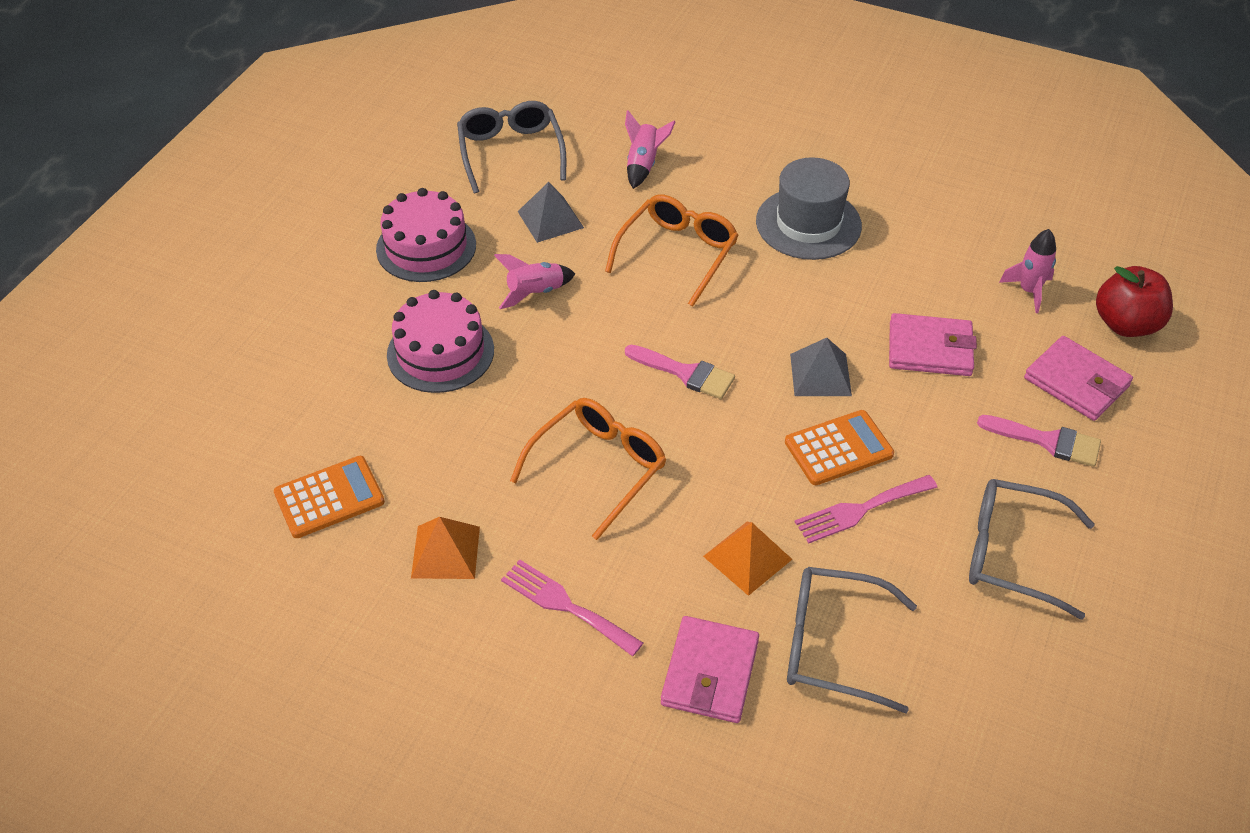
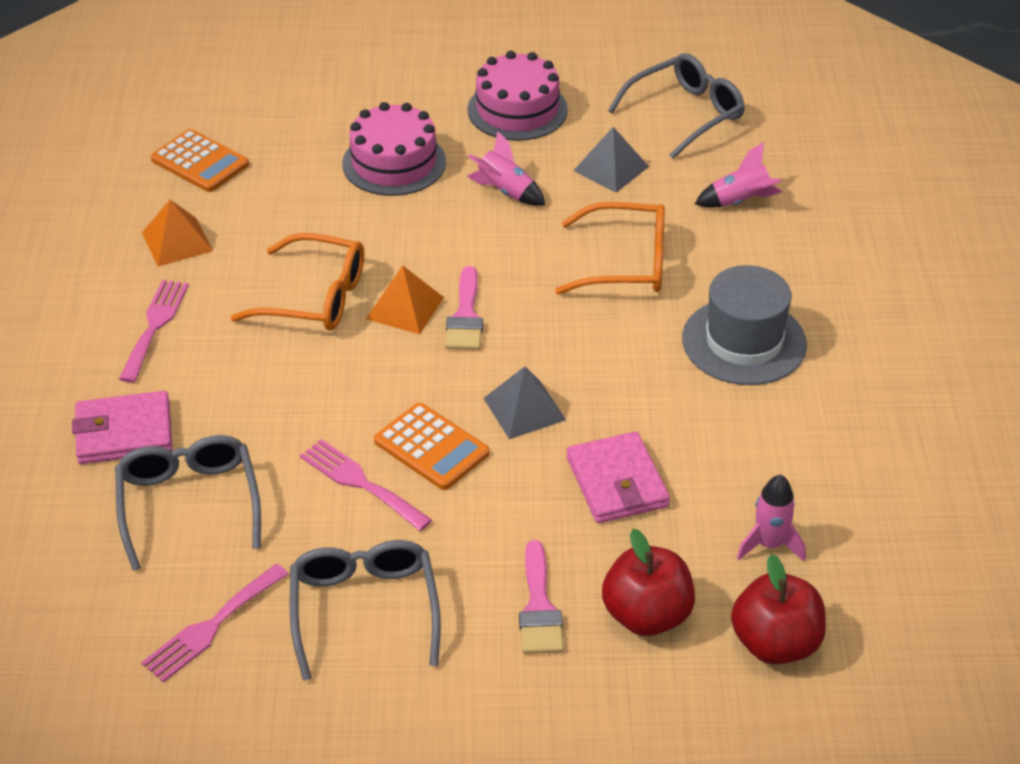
camera: 65 degrees right, 5 degrees down
orange pyramid [703,522,792,596] -> orange pyramid moved to [366,266,444,335]
pink wallet [1024,336,1133,421] -> red apple [602,529,695,636]
none -> pink fork [141,564,289,683]

